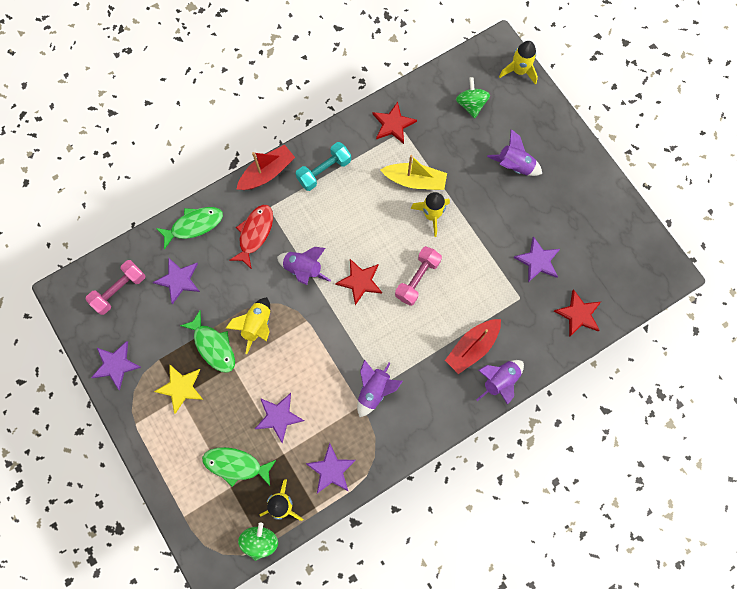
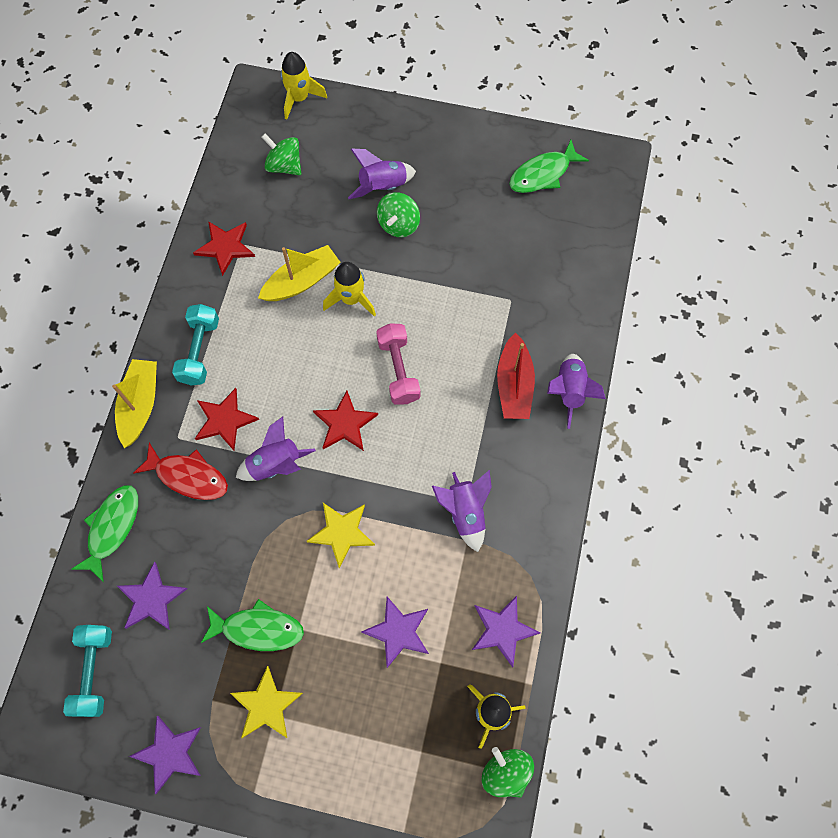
camera: 45 degrees left, 5 degrees down
pink dumbbell [85,260,146,315] -> turquoise dumbbell [63,625,112,717]
green fish [202,447,276,487] -> green fish moved to [509,140,589,193]
yellow rocket [226,297,270,354] -> none
red fish [229,205,273,269] -> red fish turned 135 degrees clockwise [134,443,228,500]
red boat [237,145,295,190] -> yellow boat [112,359,157,448]
purple star [513,236,560,282] -> none
red star [554,289,601,337] -> red star moved to [195,388,259,450]
none -> yellow star [307,503,375,568]
none -> green spinning top [377,192,420,237]

